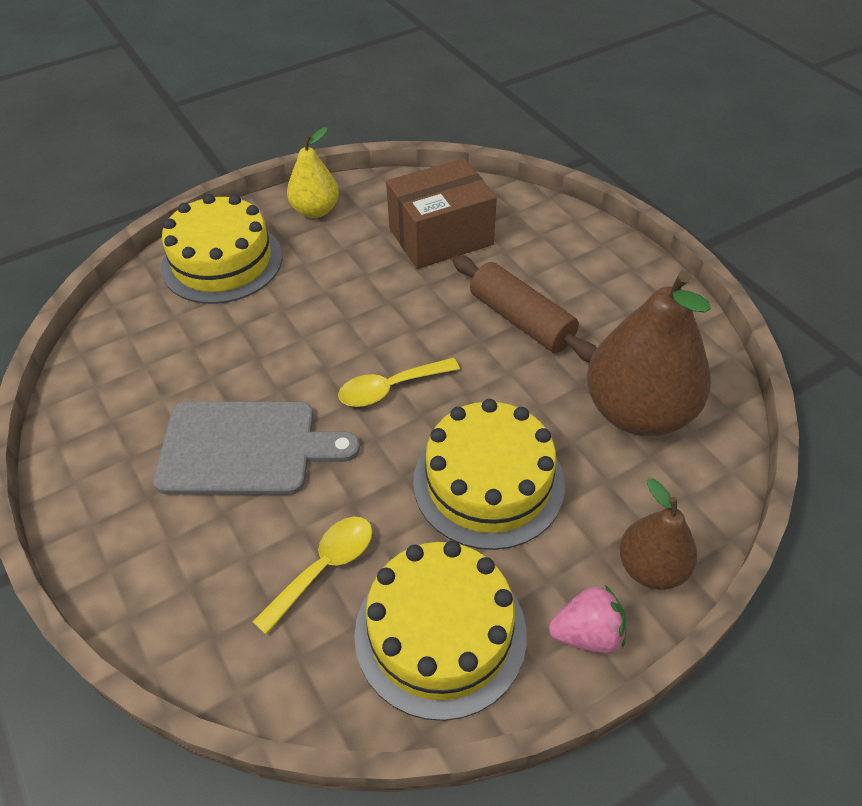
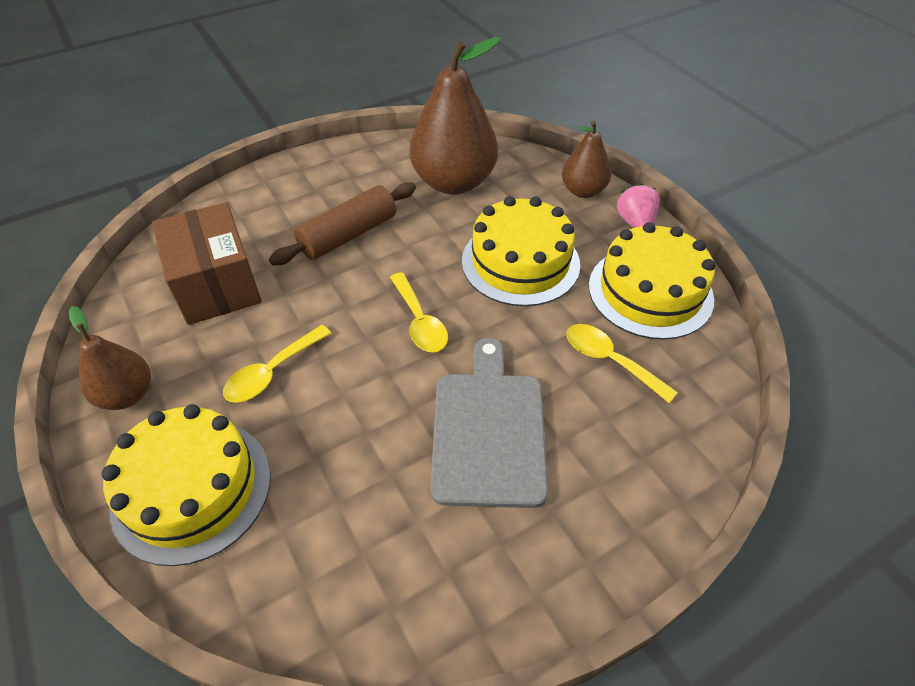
camera: 90 degrees left, 0 degrees up
yellow pear [287,127,339,218] -> brown pear [69,306,151,410]
none -> yellow spoon [223,325,332,403]

